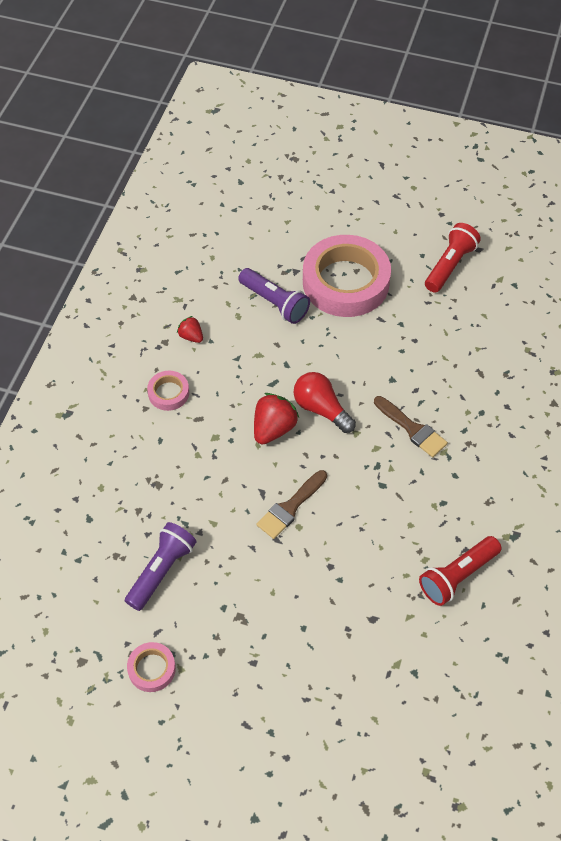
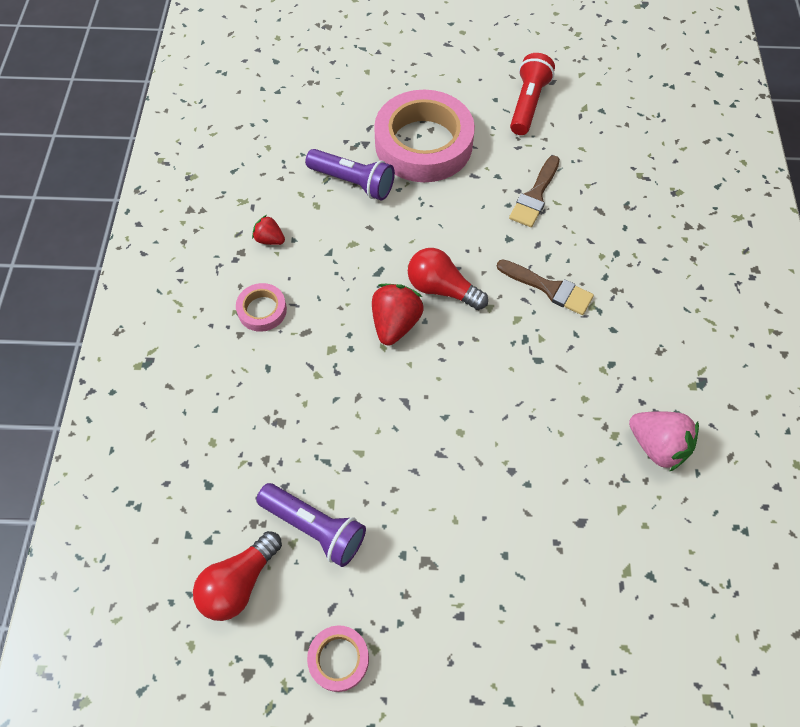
camera: 15 degrees left, 5 degrees up
purple flashlight [125,522,197,611] -> purple flashlight turned 105 degrees clockwise [256,483,366,567]
brown brush [257,470,327,539] -> brown brush moved to [509,155,560,227]
red flashlight [419,536,501,606] -> pink strawberry [629,411,699,472]
none -> red light bulb [193,531,282,621]

